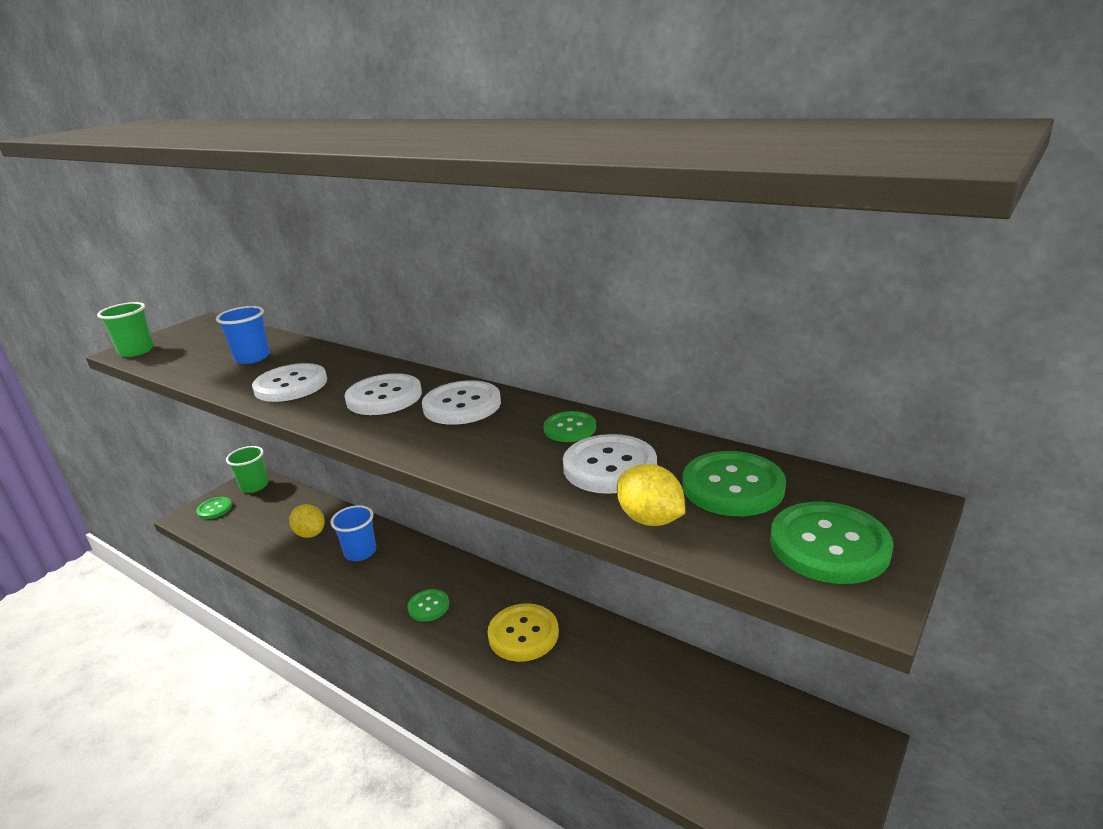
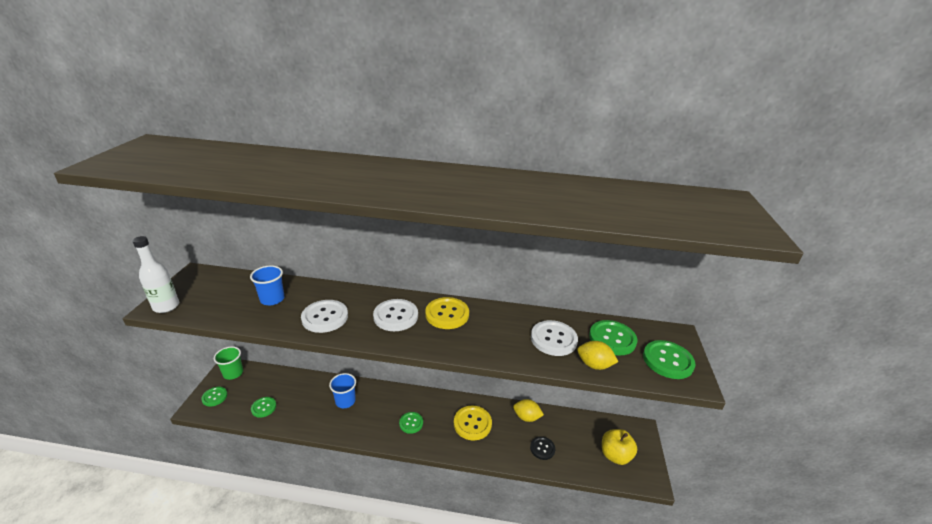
camera: 30 degrees left, 5 degrees up
green cup [97,302,154,357] -> white bottle [132,236,179,313]
yellow lemon [289,504,325,538] -> yellow lemon moved to [513,399,544,422]
white button [422,380,501,425] -> yellow button [425,297,469,329]
green button [544,411,596,442] -> green button moved to [251,397,276,418]
none -> black button [530,436,555,460]
none -> yellow apple [602,429,637,465]

